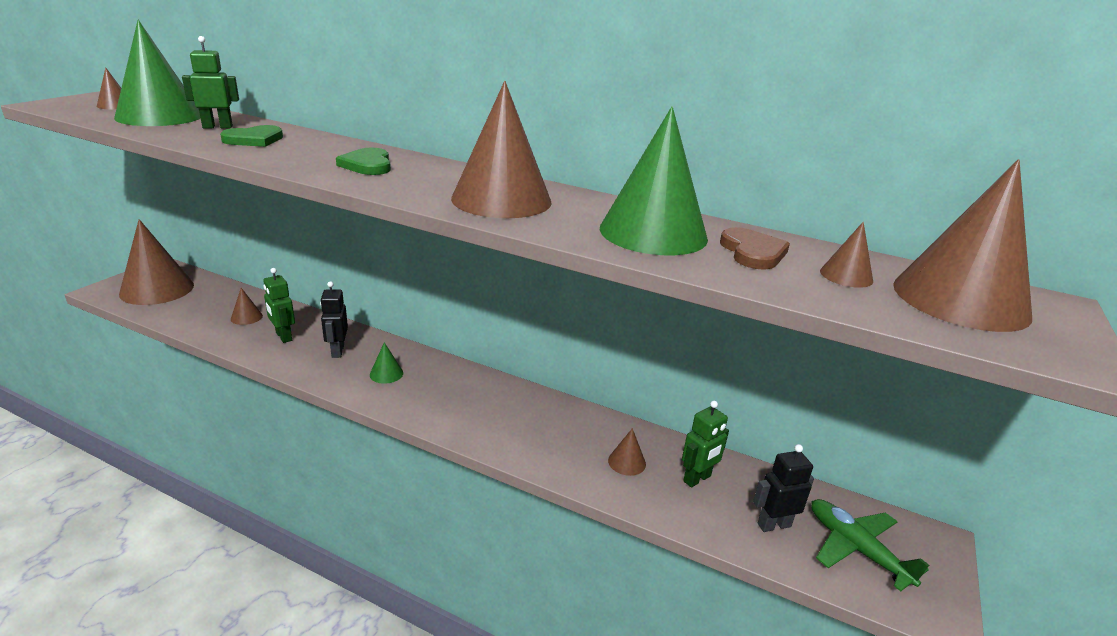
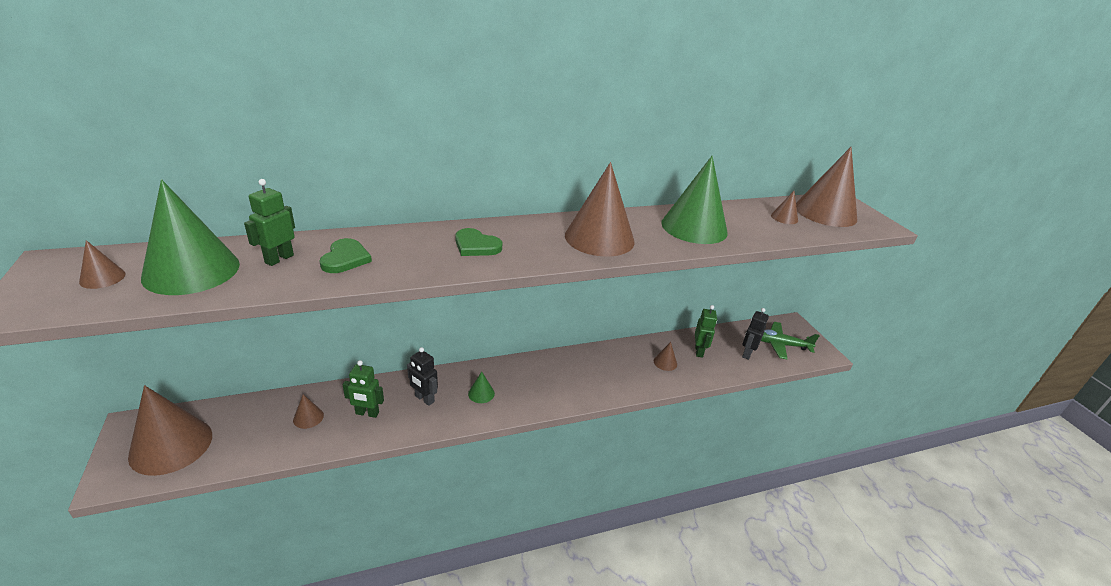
camera: 45 degrees left, 5 degrees up
brown heart [720,227,790,270] -> none

